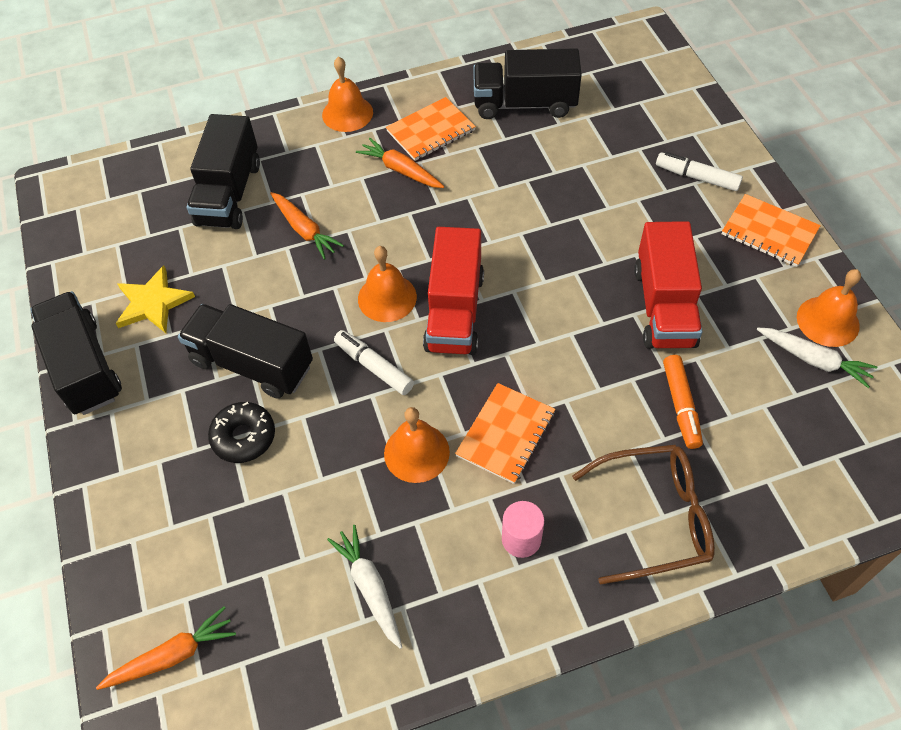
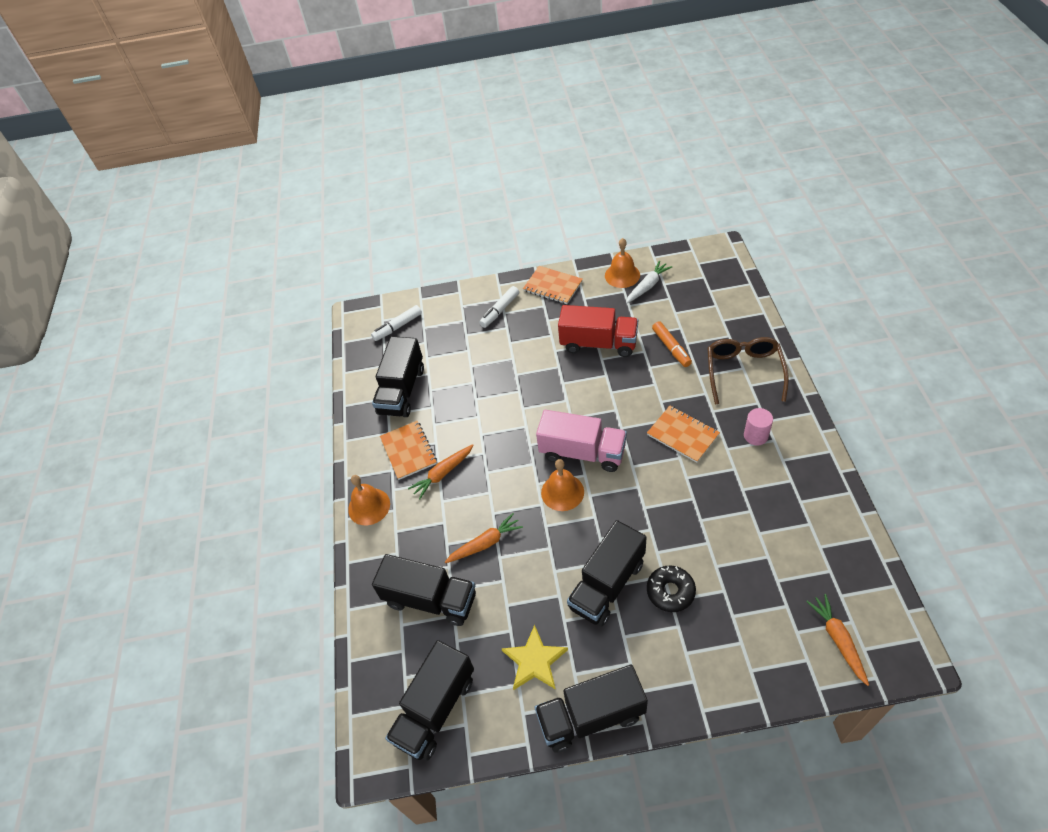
camera: 75 degrees left, 5 degrees down
white carrot [327,525,402,649] -> none
white marker [334,330,414,395] -> white marker moved to [371,305,422,341]
orange bell [384,407,450,483] -> none
red truck [423,227,484,355] -> pink truck [536,410,627,472]
orange marker [663,355,703,449] -> orange marker turned 60 degrees clockwise [652,321,692,367]
orange notebook [722,194,821,267] -> orange notebook turned 75 degrees clockwise [523,266,583,304]
none -> black truck [385,640,474,761]

